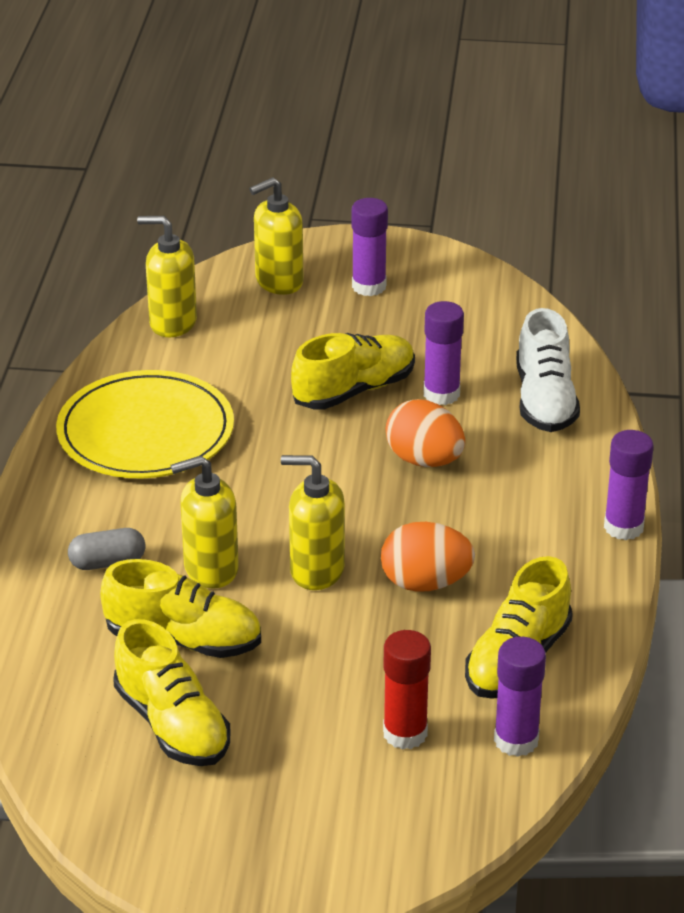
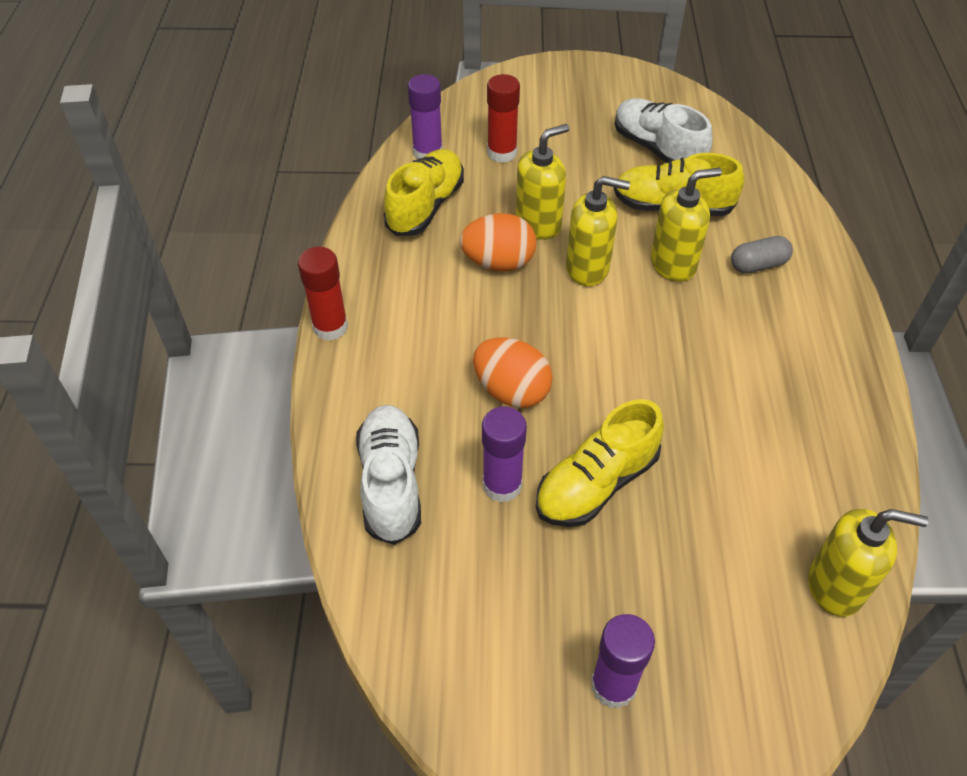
camera: 175 degrees right, 15 degrees up
yellow plate [56,370,234,478] -> none
yellow shoe [113,619,230,766] -> white shoe [615,98,713,163]
yellow soap dispenser [249,177,303,295] -> yellow soap dispenser moved to [516,124,569,240]
purple glue stick [604,430,654,540] -> red glue stick [298,247,348,341]

